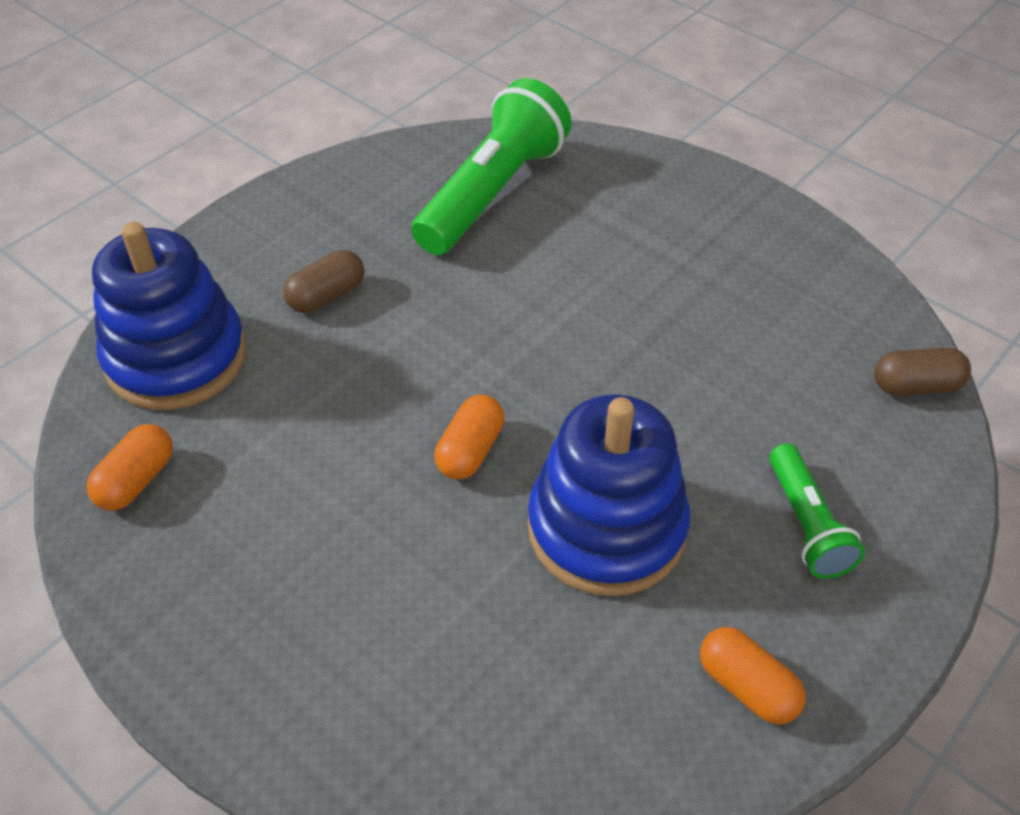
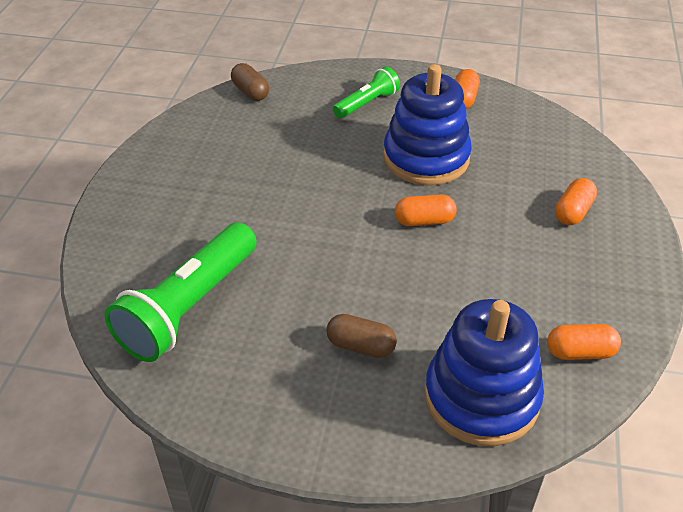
camera: 120 degrees left, 5 degrees down
green flashlight [411,78,572,255] -> green flashlight turned 60 degrees counterclockwise [104,222,257,362]
none -> orange capsule [555,178,597,225]

